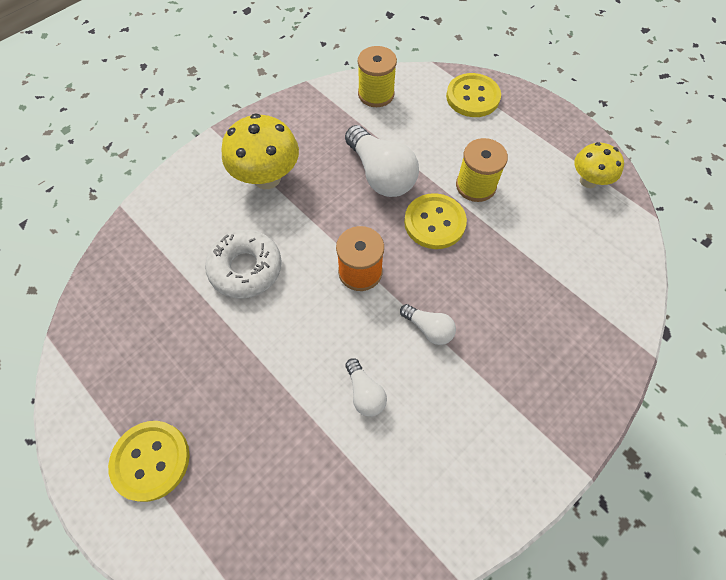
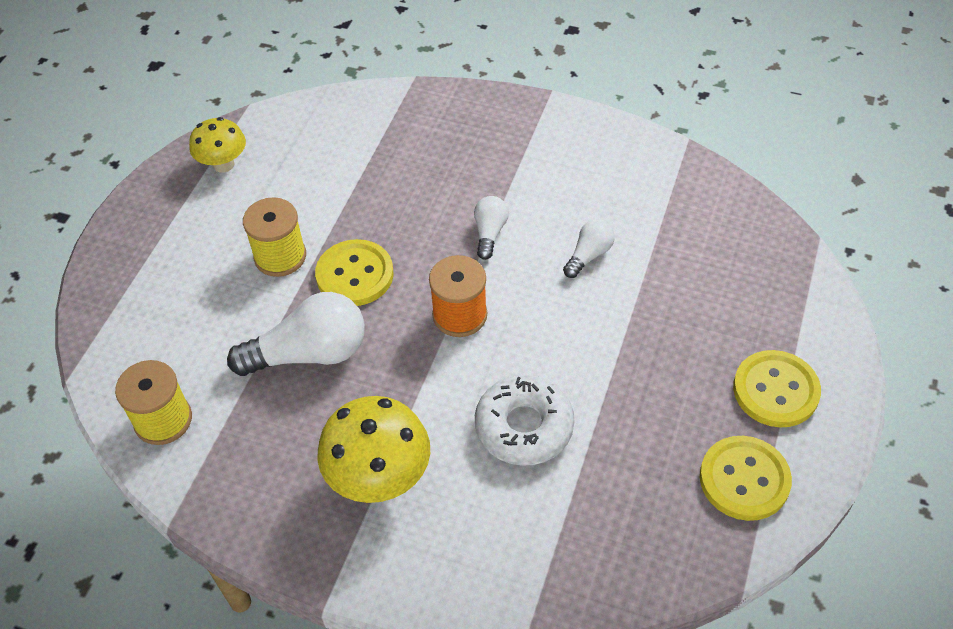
camera: 115 degrees left, 10 degrees down
white light bulb [345,125,419,197] -> white light bulb turned 45 degrees clockwise [227,292,365,376]
yellow button [446,73,501,117] -> yellow button moved to [700,436,792,521]

